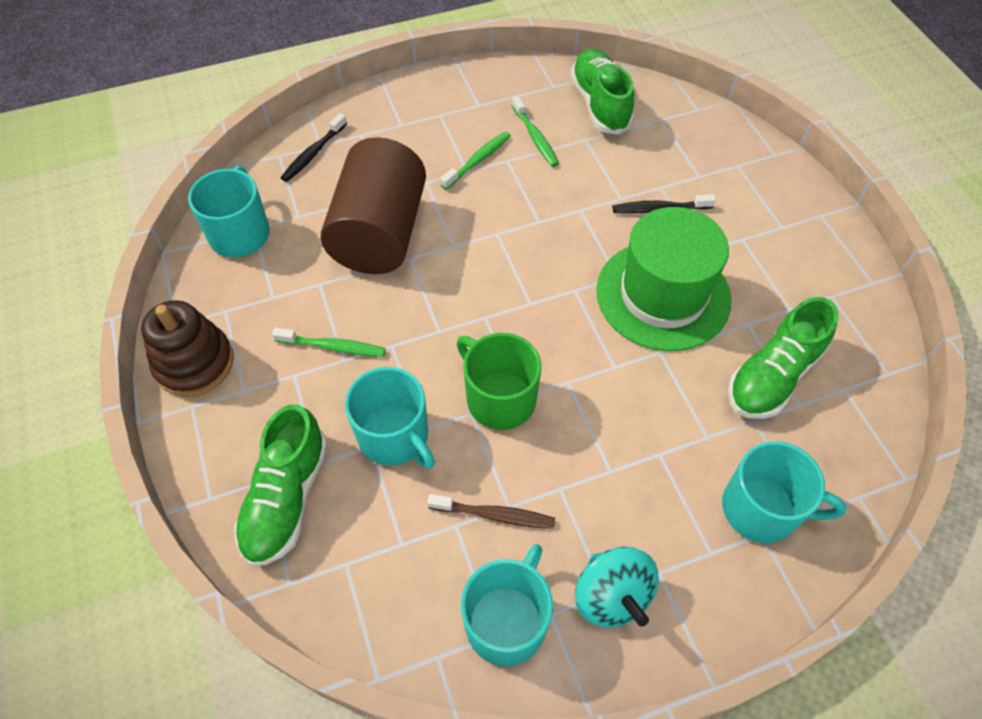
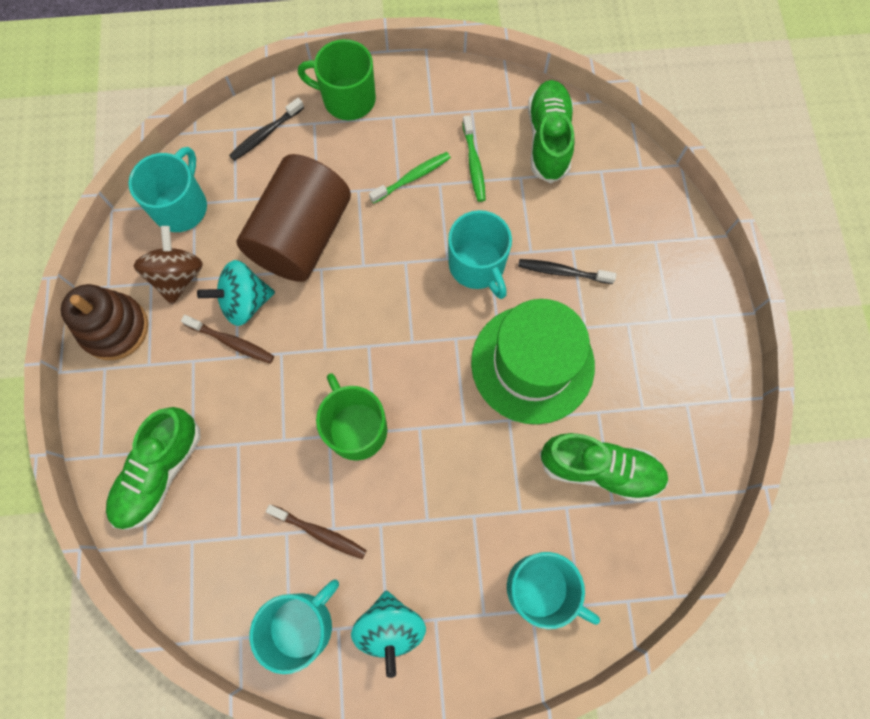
camera: 15 degrees right, 15 degrees up
green toothbrush [272,327,386,357] -> brown toothbrush [181,315,274,364]
turquoise mug [345,367,435,469] -> turquoise mug moved to [448,210,512,299]
green shoe [728,297,839,419] -> green shoe turned 135 degrees counterclockwise [539,433,669,502]
none -> brown spinning top [134,226,203,305]
none -> turquoise spinning top [197,260,275,326]
none -> green mug [298,39,376,120]

